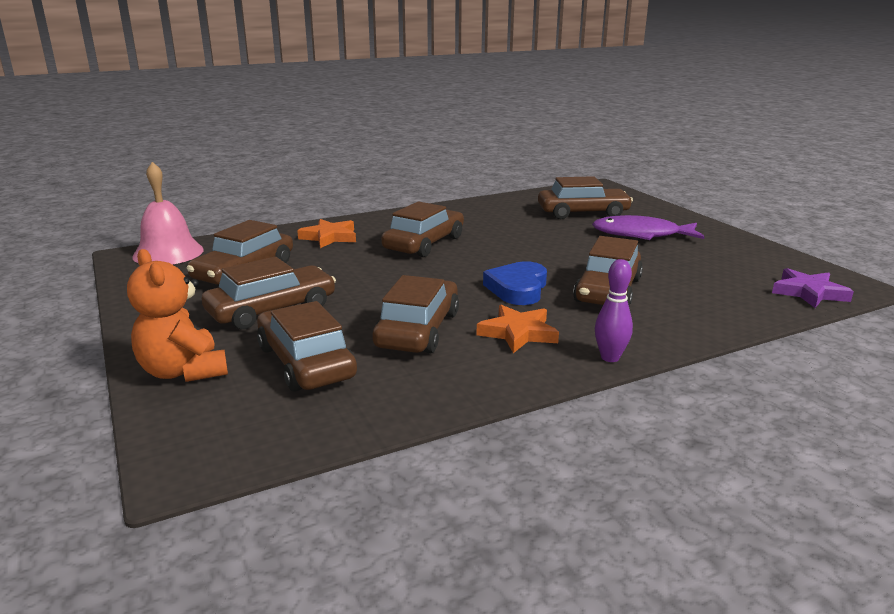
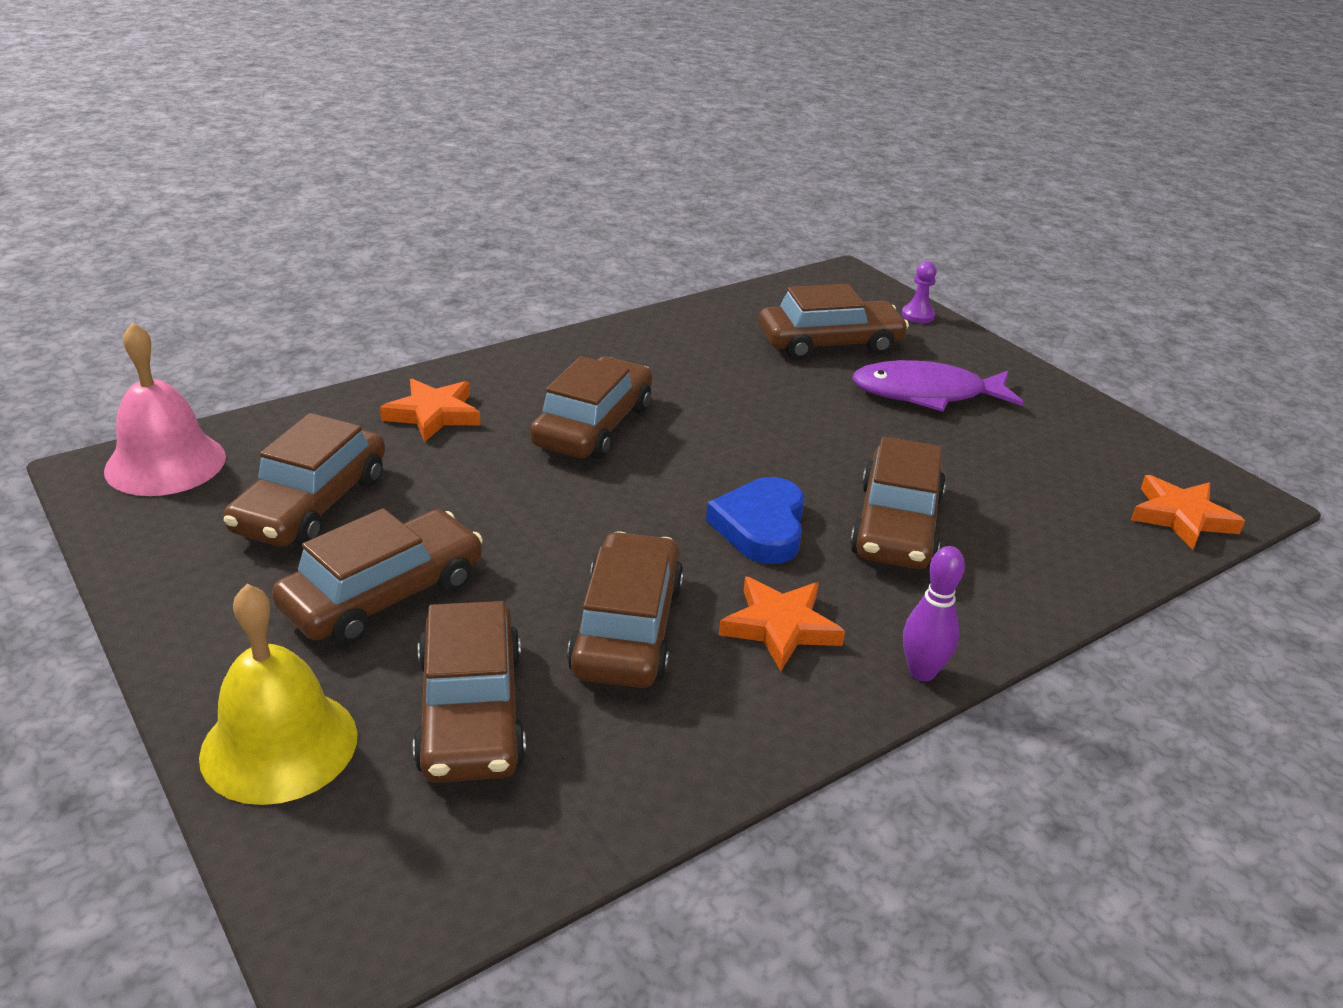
camera: 10 degrees left, 10 degrees up
orange teddy bear [127,249,228,382] -> yellow bell [199,584,358,805]
brown car [257,301,357,392] -> brown car turned 150 degrees counterclockwise [413,601,526,783]
purple star [772,268,854,308] -> orange star [1131,475,1245,550]
none -> purple pawn [902,261,937,323]

